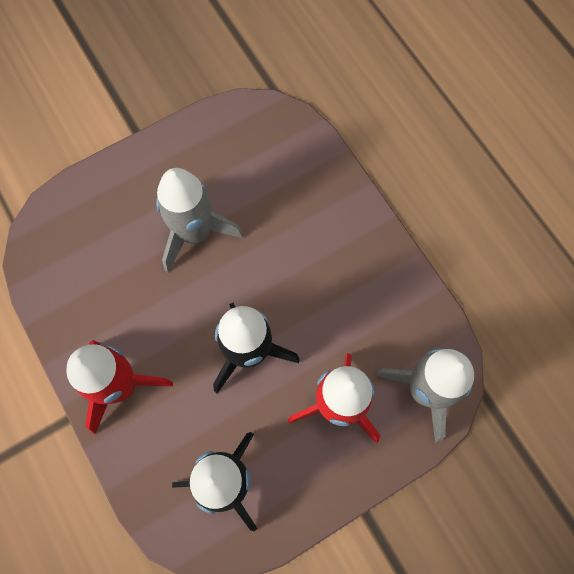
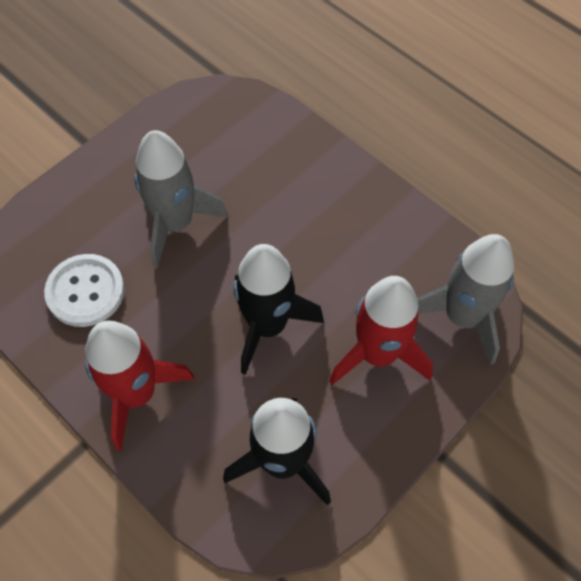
camera: 15 degrees left, 10 degrees down
none -> white button [44,254,125,327]

